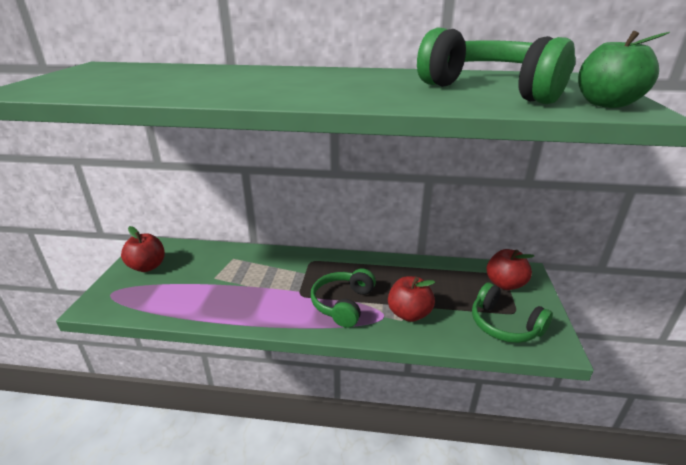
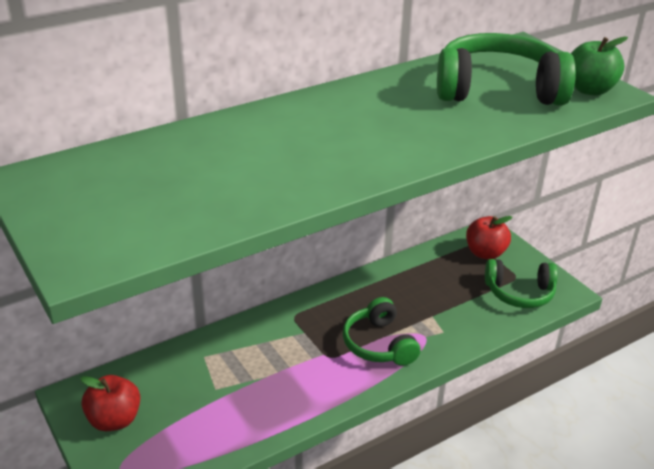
camera: 40 degrees left, 5 degrees up
red apple [388,276,435,322] -> none

